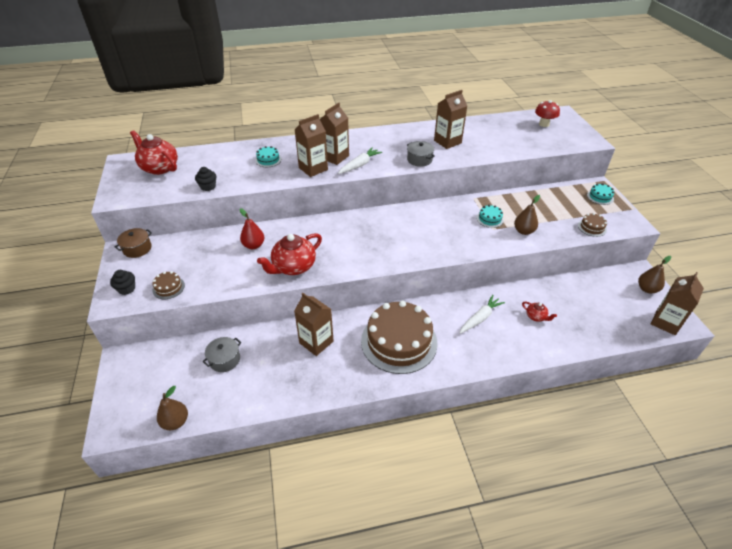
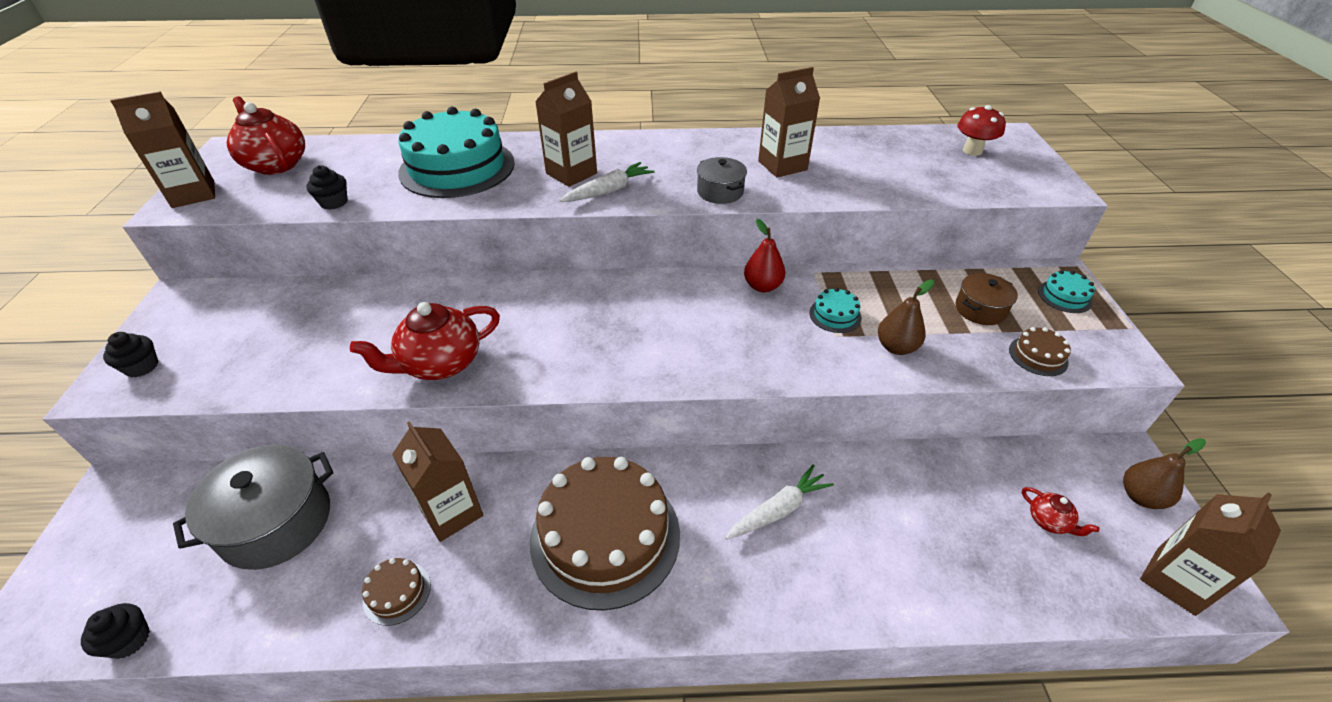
camera: 10 degrees right, 0 degrees up
brown pot [115,228,152,258] -> brown pot moved to [955,273,1018,325]
brown cake [152,271,185,299] -> brown cake moved to [362,558,431,626]
brown pear [157,386,188,430] -> black cupcake [81,603,150,659]
grey pot [202,337,241,372] -> grey pot [173,444,333,570], size x1.82
red pear [240,208,264,249] -> red pear moved to [744,219,786,292]
turquoise cake [255,146,282,167] -> turquoise cake [398,107,515,198], size x2.46
brown carton [294,114,328,177] -> brown carton moved to [110,91,215,208]
red teapot [522,302,557,322] -> red teapot moved to [1022,487,1100,536]

